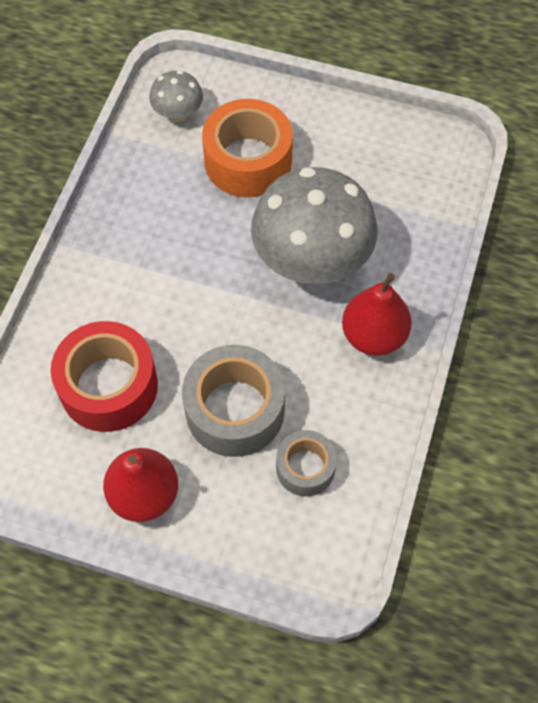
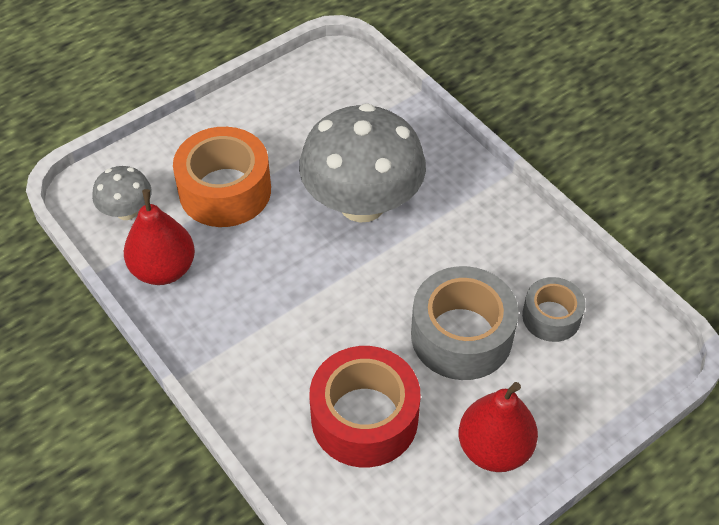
camera: 55 degrees left, 10 degrees down
red pear [342,273,412,356] -> red pear moved to [124,189,195,285]

